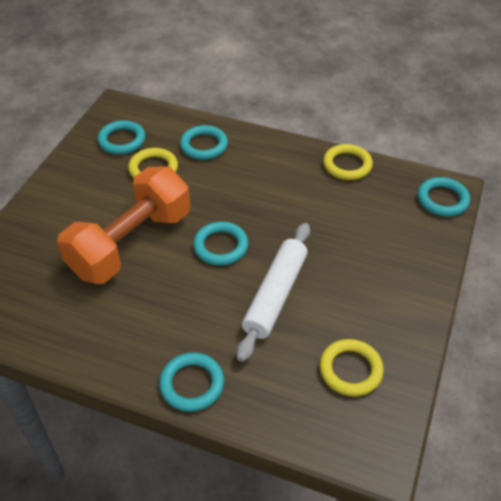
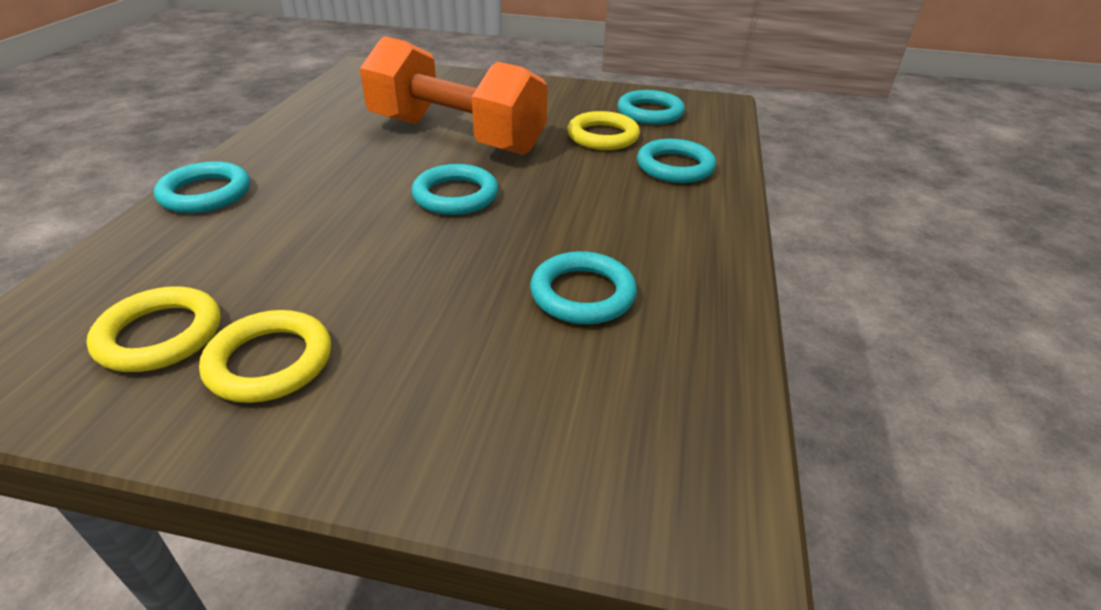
camera: 80 degrees right, 10 degrees down
white rolling pin [237,223,310,362] -> none
yellow ring [323,144,373,180] -> yellow ring moved to [199,310,331,403]
turquoise ring [418,177,470,216] -> turquoise ring moved to [530,251,637,324]

